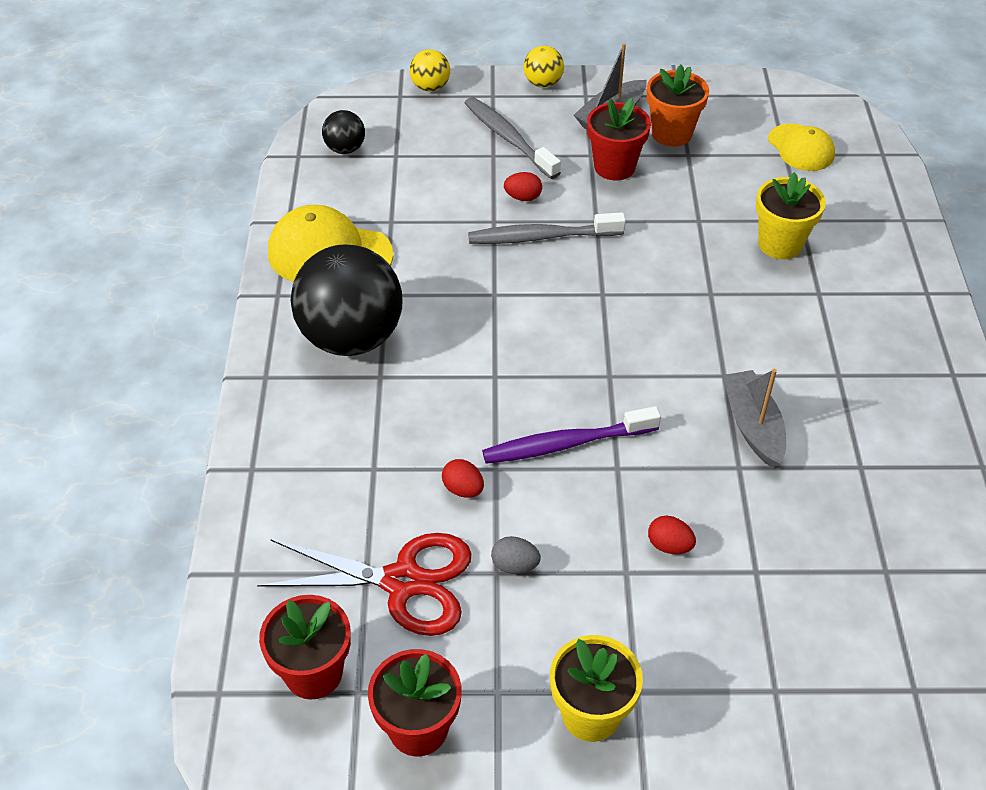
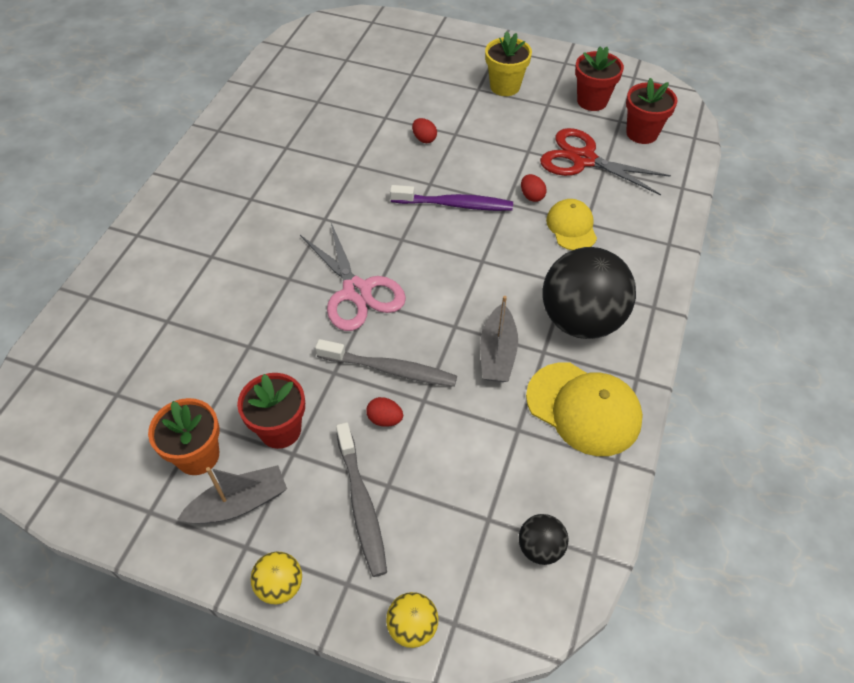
camera: 160 degrees left, 5 degrees up
grey egg [491,536,541,574] -> none
grey boat [723,369,786,467] -> grey boat moved to [480,296,518,382]
yellow flower pot [756,172,826,259] -> none
yellow cap [768,123,835,171] -> yellow cap moved to [546,199,597,250]
none -> pink scissors [300,223,406,331]

